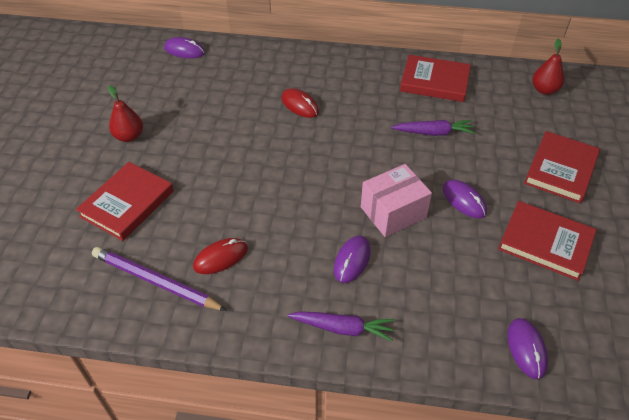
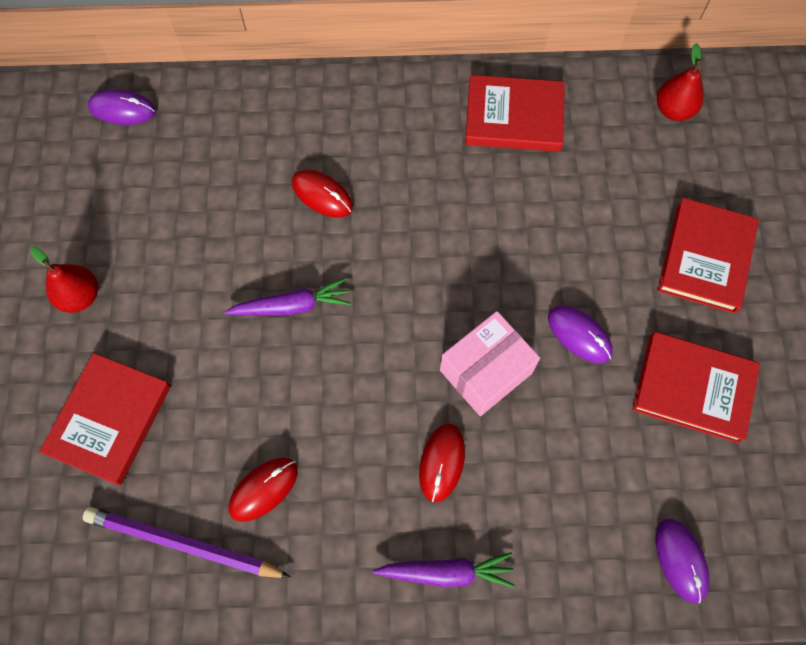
camera: 10 degrees left, 20 degrees up
purple mouse [334,236,371,283] -> red mouse [419,424,465,502]
purple carrot [391,120,475,136] -> purple carrot moved to [224,278,351,315]

